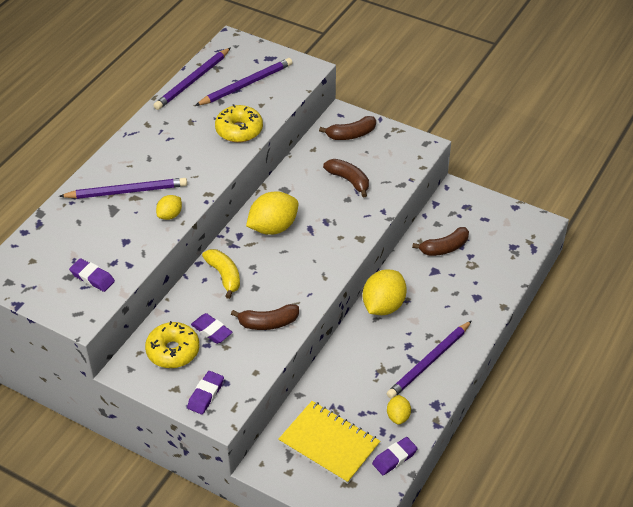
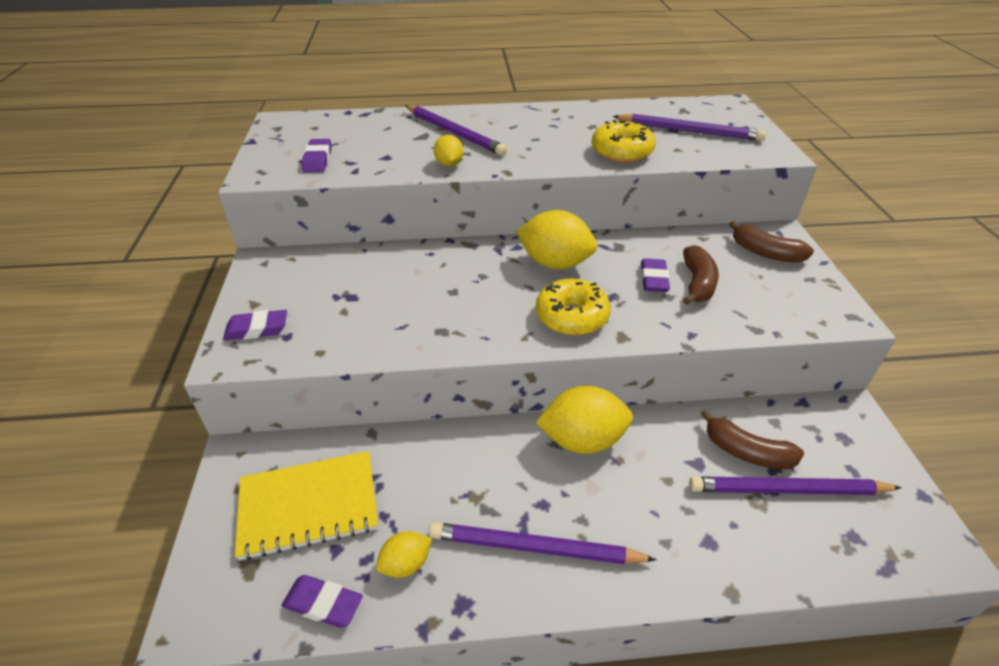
camera: 55 degrees right, 5 degrees down
yellow donut [145,321,200,368] -> yellow donut moved to [536,279,611,336]
purple pencil [153,47,231,110] -> purple pencil moved to [689,476,902,495]
yellow lemon [156,195,182,220] -> yellow lemon turned 75 degrees clockwise [434,135,463,167]
purple eraser [191,313,232,344] -> purple eraser moved to [641,258,670,292]
yellow banana [202,249,240,299] -> none
brown banana [231,304,299,330] -> none
yellow notebook [278,401,380,484] -> yellow notebook turned 75 degrees clockwise [235,451,378,561]

